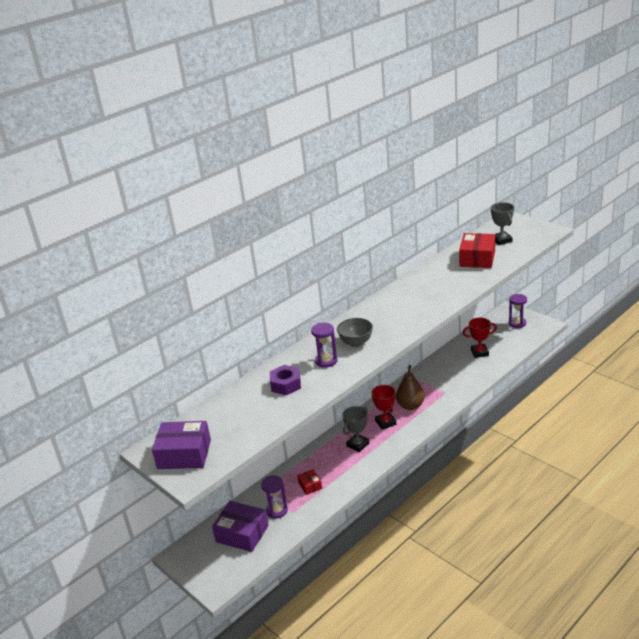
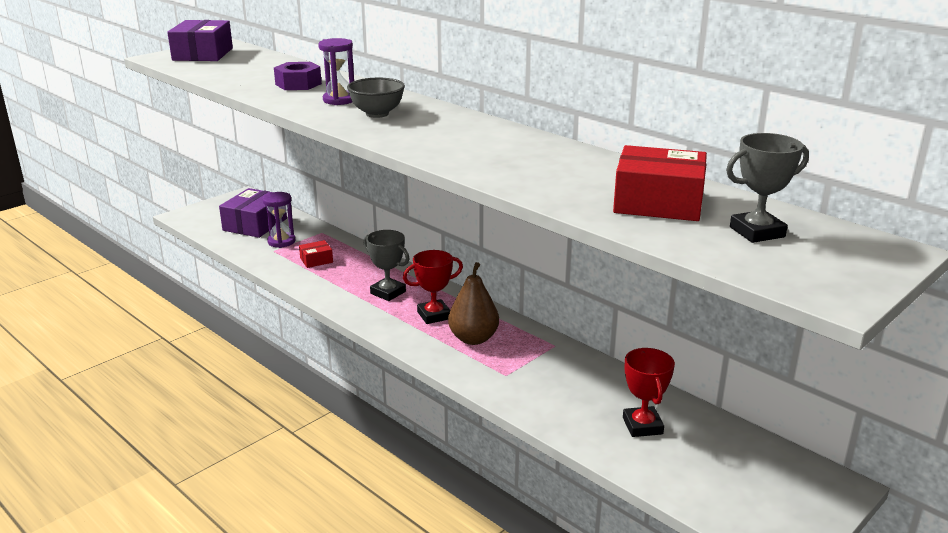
camera: 85 degrees right, 5 degrees down
purple hourglass [509,294,527,328] -> none

